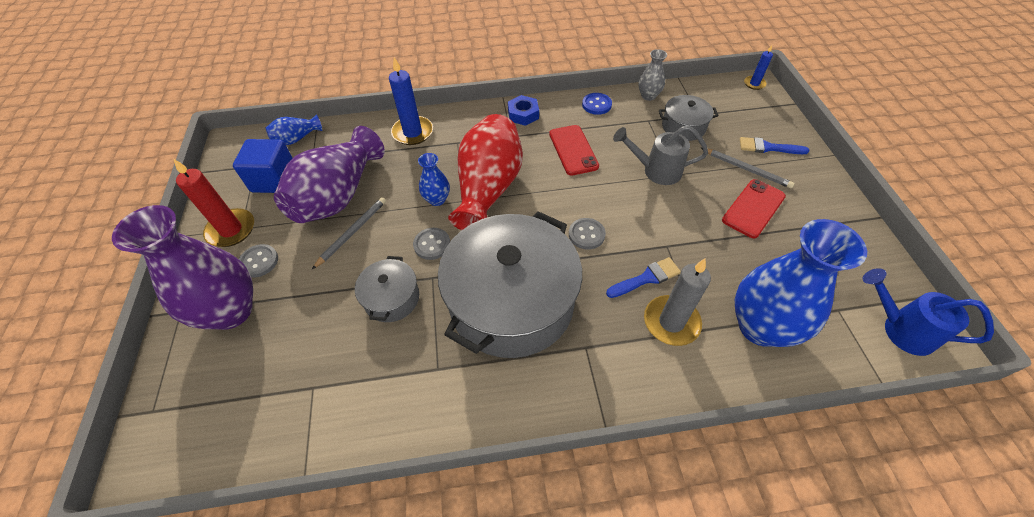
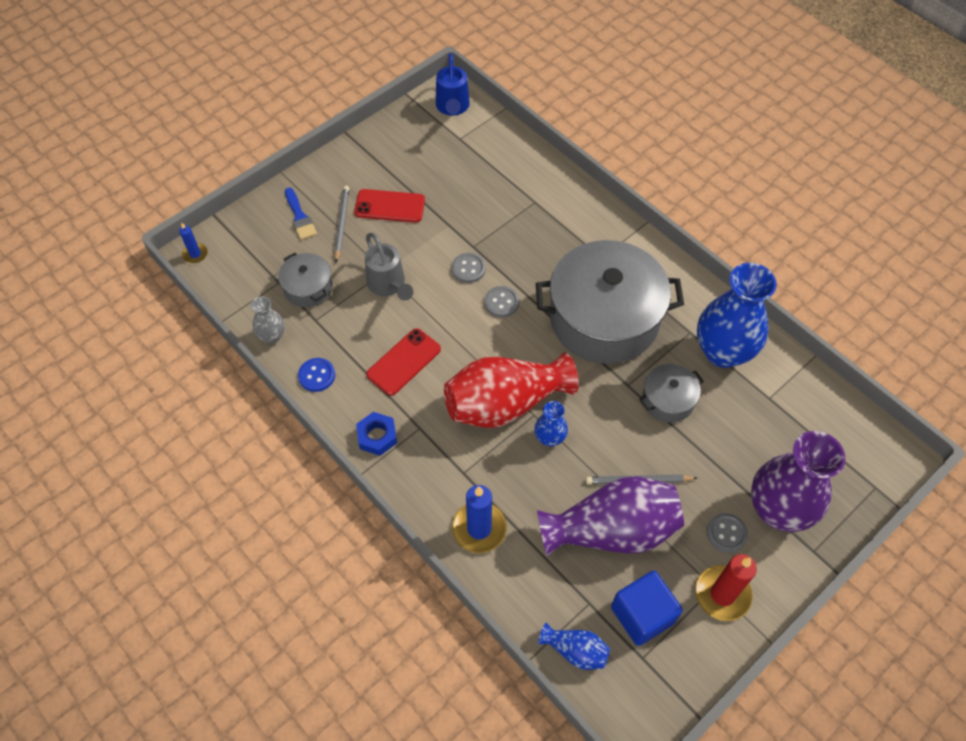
camera: 125 degrees left, 5 degrees up
grey button [413,228,450,260] -> grey button moved to [452,253,486,283]
blue brush [606,257,681,298] -> none
grey candle [644,259,711,346] -> none
blue vase [735,219,867,347] -> blue vase moved to [697,263,777,368]

